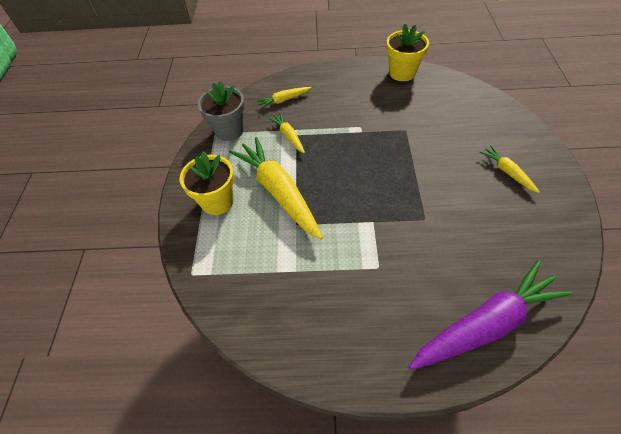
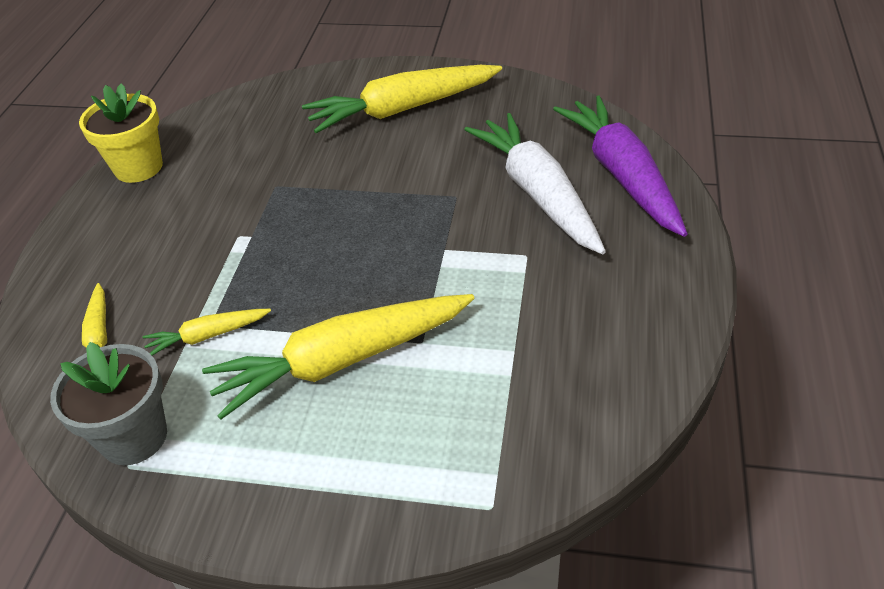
camera: 80 degrees left, 10 degrees down
yellow flower pot [180,151,234,215] -> none
yellow carrot [480,145,540,193] -> yellow carrot [302,65,502,134], size x2.09
none -> white carrot [464,113,606,254]

